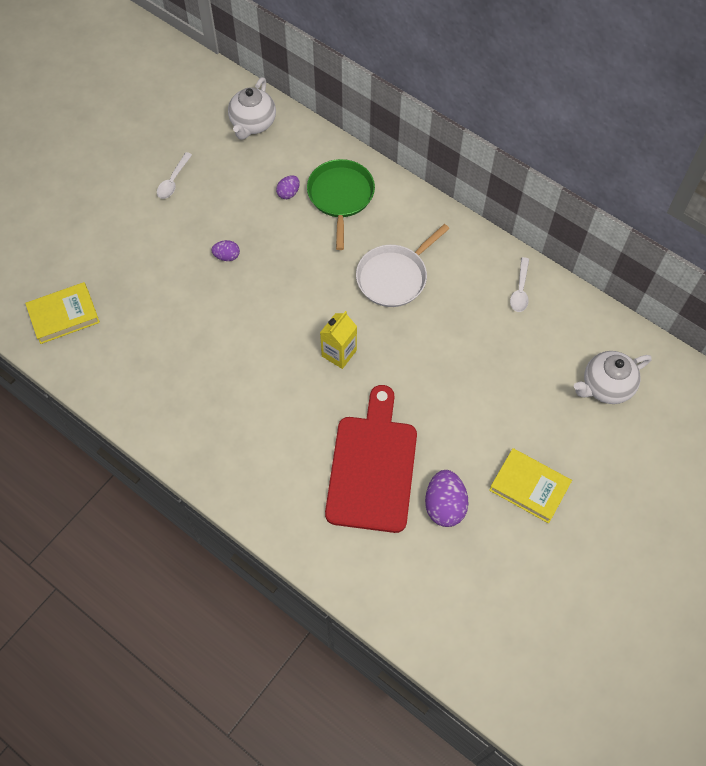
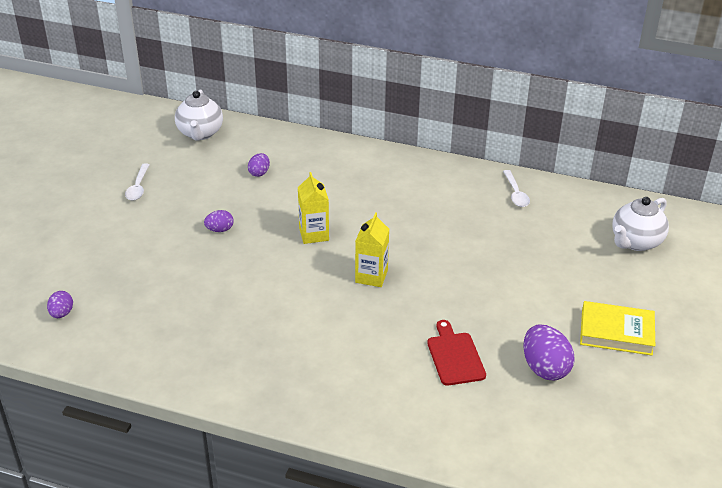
camera: 20 degrees left, 25 degrees down
yellow book [25,282,100,344] -> purple egg [47,291,73,318]
green pan [307,159,375,250] -> none
red cutting board [325,385,417,533] -> red cutting board [427,320,486,386], size x0.51
white pan [356,224,449,307] -> none
none -> yellow carton [298,172,329,244]

